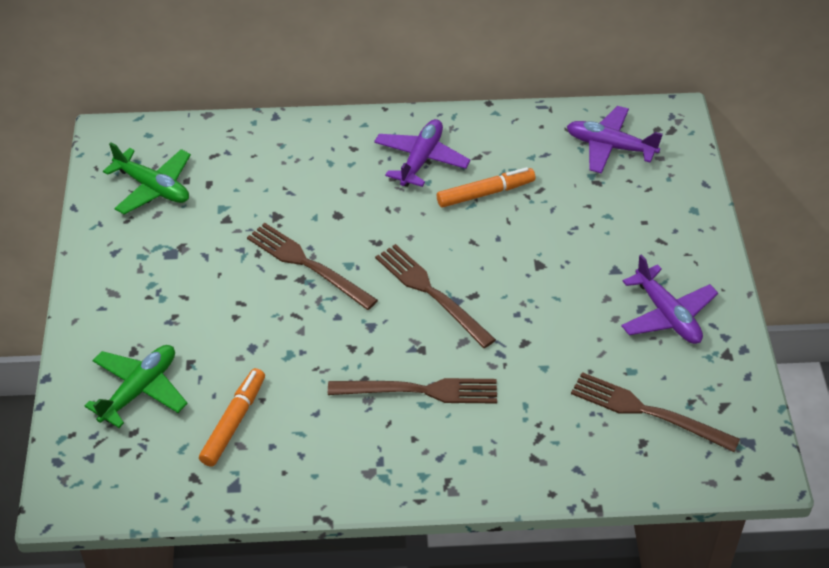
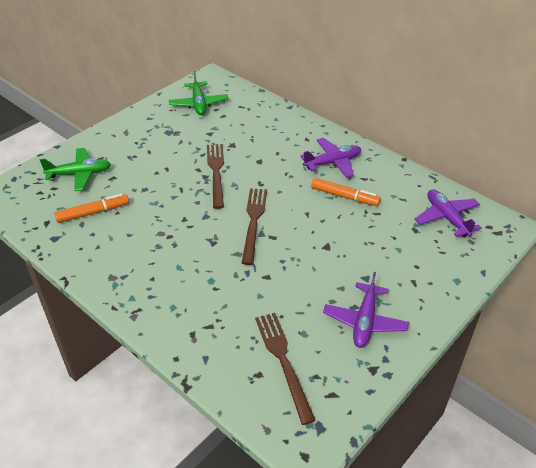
camera: 45 degrees right, 5 degrees down
brown fork [328,378,497,404] -> none

